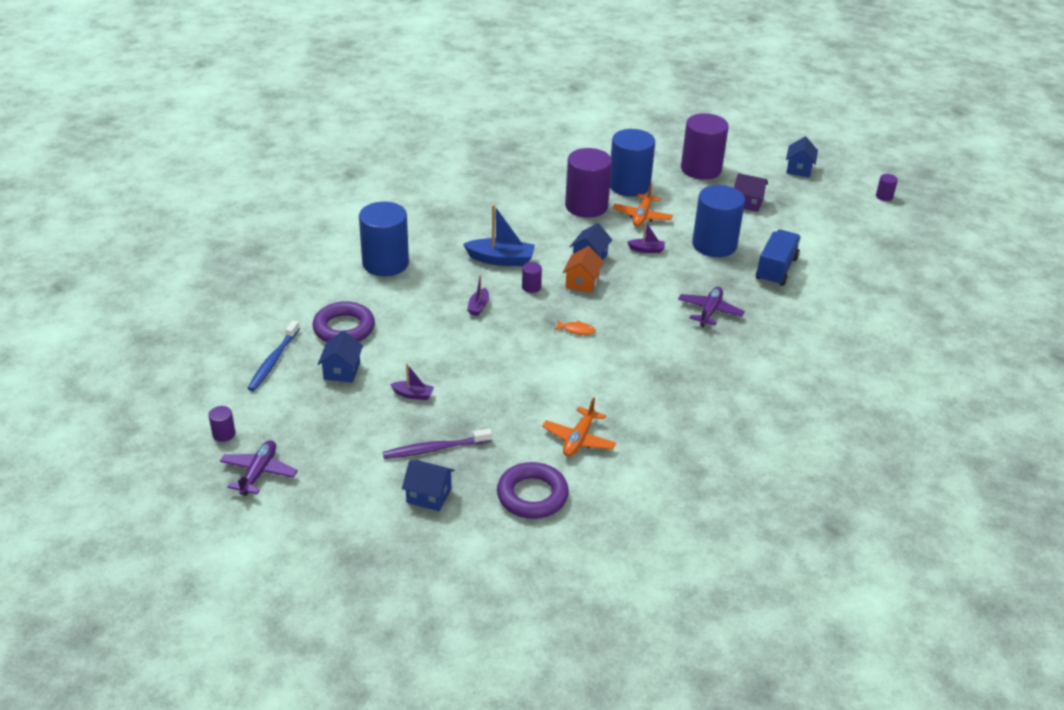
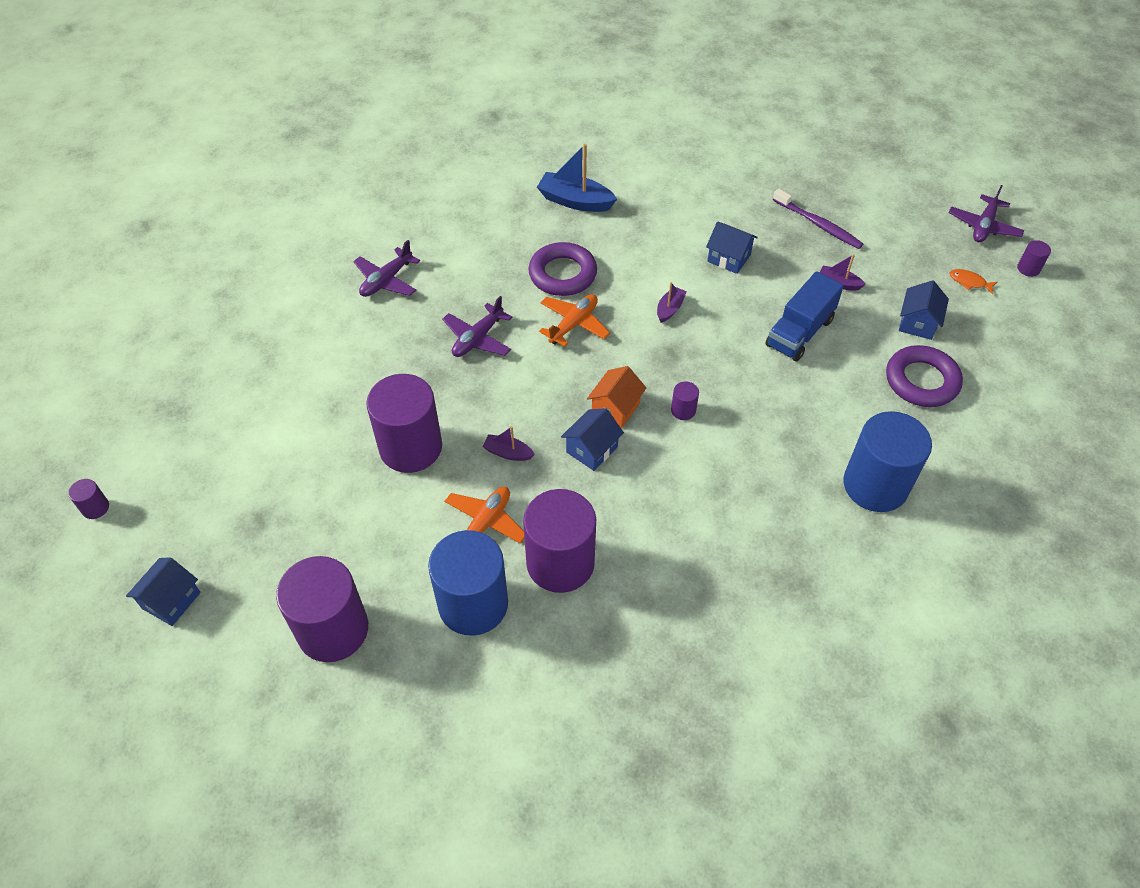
camera: 165 degrees left, 15 degrees up
blue toothbrush [247,320,300,391] -> none
purple toothbrush [383,428,492,459] -> purple toothbrush turned 45 degrees clockwise [773,189,863,249]
blue house [402,460,455,511] -> blue house moved to [706,221,758,274]
blue boat [463,204,535,266] -> blue boat moved to [537,144,617,212]
purple boat [467,275,489,316] -> purple boat moved to [657,282,687,323]
purple ring [497,462,569,519] -> purple ring moved to [528,242,597,296]
orange plane [542,397,616,457] -> orange plane moved to [539,294,610,347]
orange fish [554,320,596,335] -> orange fish moved to [950,269,997,294]
blue cylinder [692,185,745,257] -> purple cylinder [366,374,442,473]
purple house [734,173,768,212] -> none
blue truck [756,230,801,286] -> blue truck moved to [765,271,844,362]
none -> purple plane [353,240,420,297]

